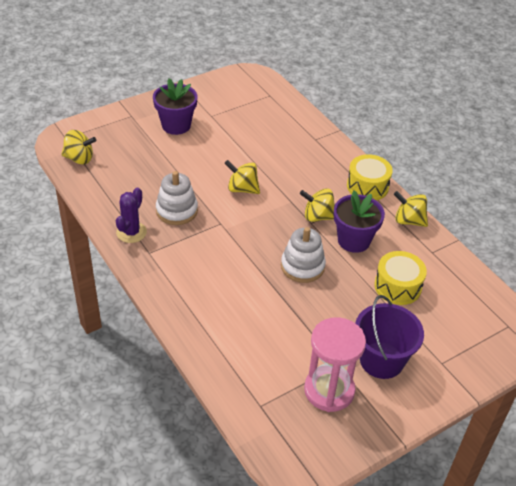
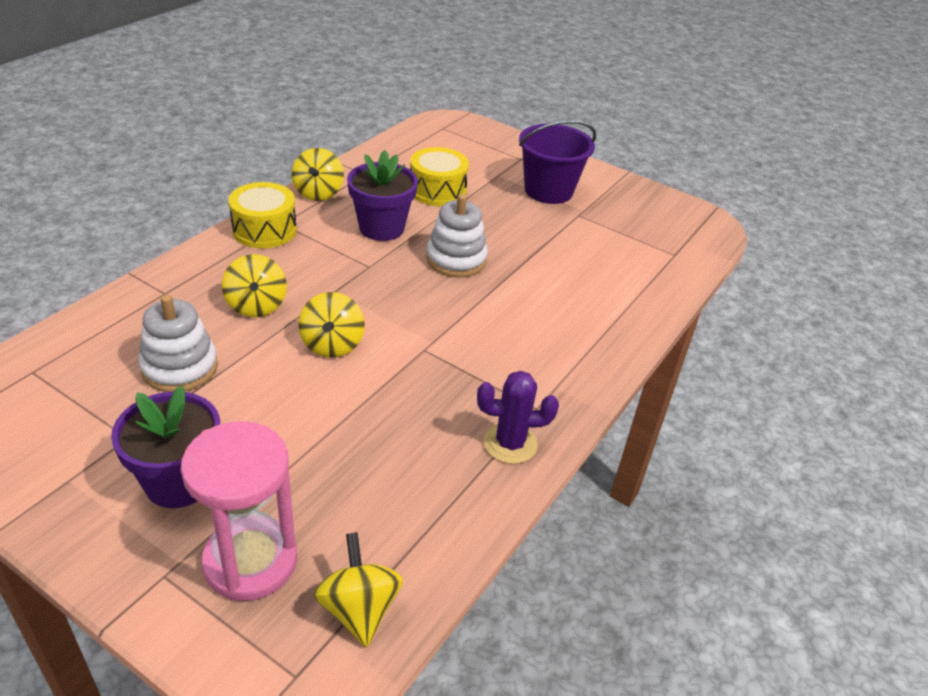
camera: 115 degrees left, 5 degrees down
white stacking toy [156,171,198,225] -> white stacking toy moved to [139,294,218,392]
yellow spinning top [300,188,335,222] -> yellow spinning top moved to [222,254,287,317]
pink hourglass [304,317,366,412] -> pink hourglass moved to [181,421,297,601]

